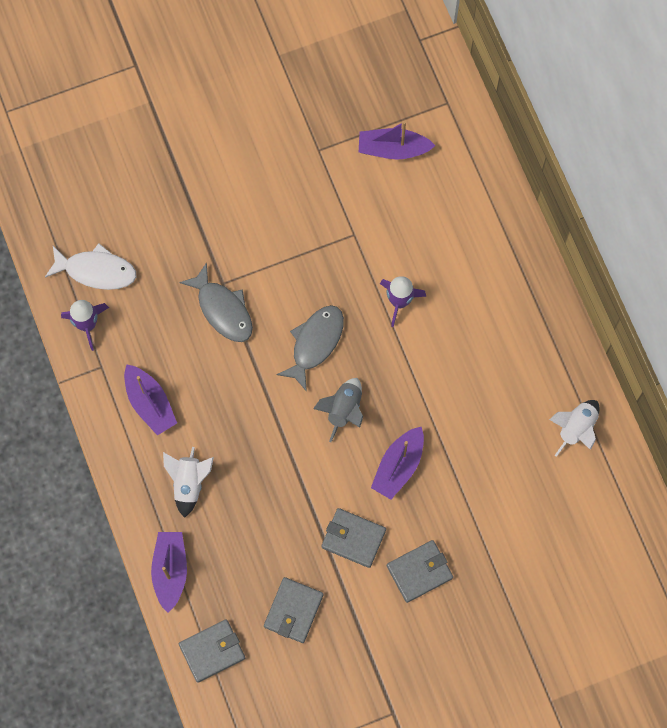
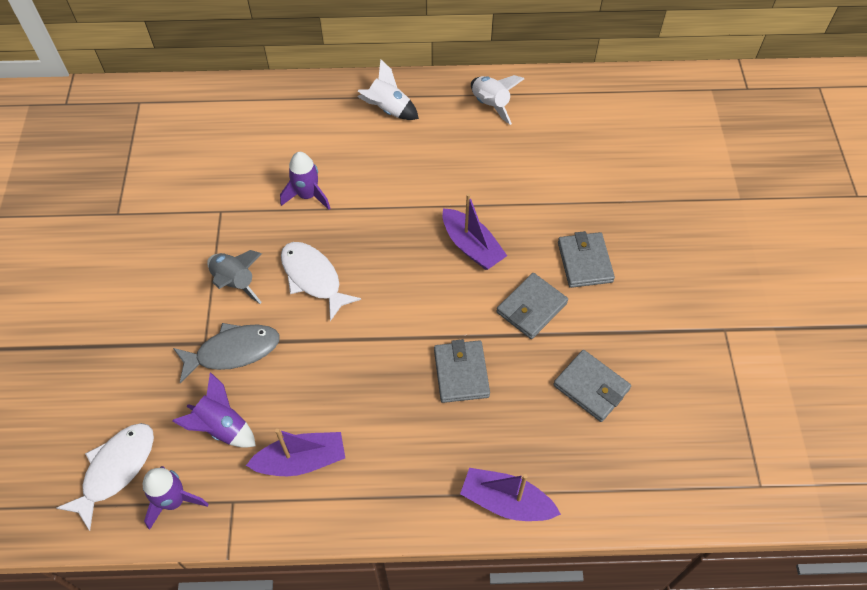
camera: 70 degrees left, 15 degrees down
white rocket [163,447,214,518] -> white rocket moved to [358,59,419,120]
grey wallet [179,619,245,683] -> grey wallet moved to [434,339,490,403]
grey fish [276,305,344,392] -> white fish [281,242,361,321]
grey rocket [313,378,363,442] -> grey rocket moved to [207,250,262,304]
purple boat [359,121,435,160] -> none
none -> purple rocket [172,372,256,448]

